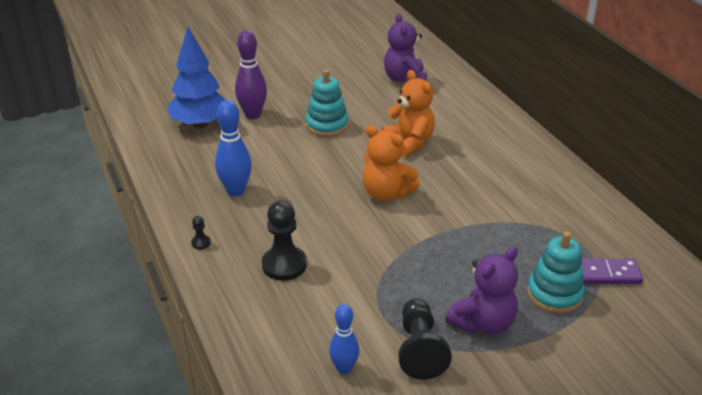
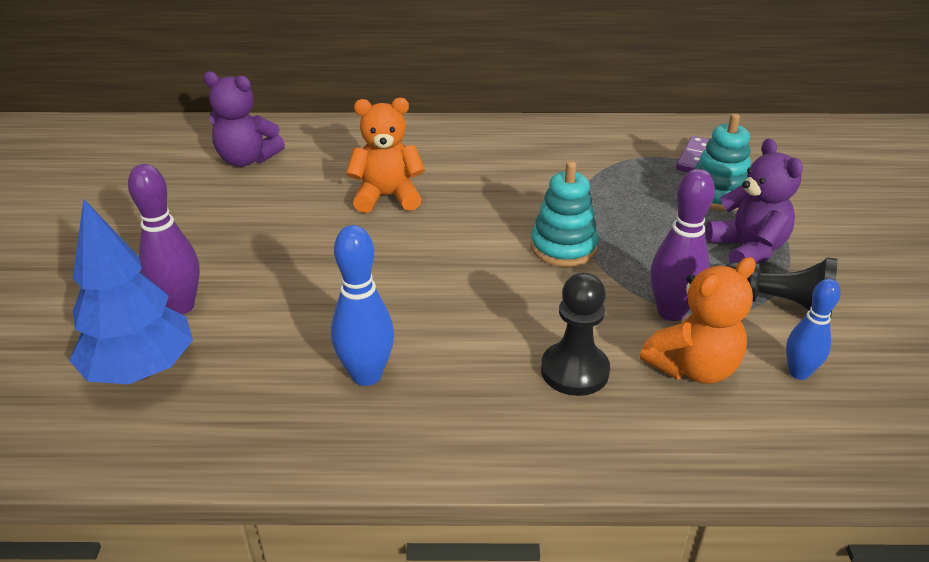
camera: 65 degrees left, 0 degrees up
black pawn [191,216,211,250] -> none
turquoise stacking toy [306,70,349,137] -> turquoise stacking toy moved to [531,161,599,267]
orange teddy bear [363,125,419,201] -> orange teddy bear moved to [640,257,756,384]
none -> purple bowling pin [650,169,715,321]

